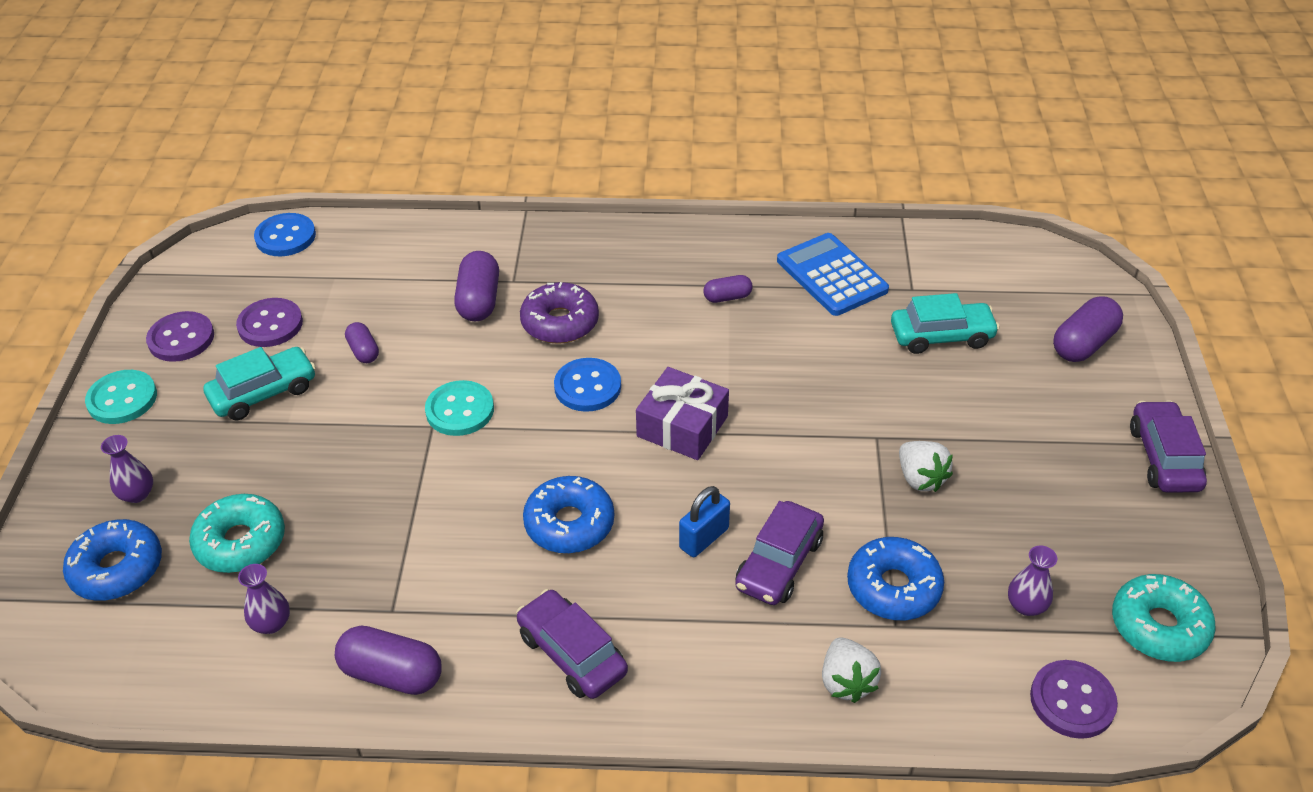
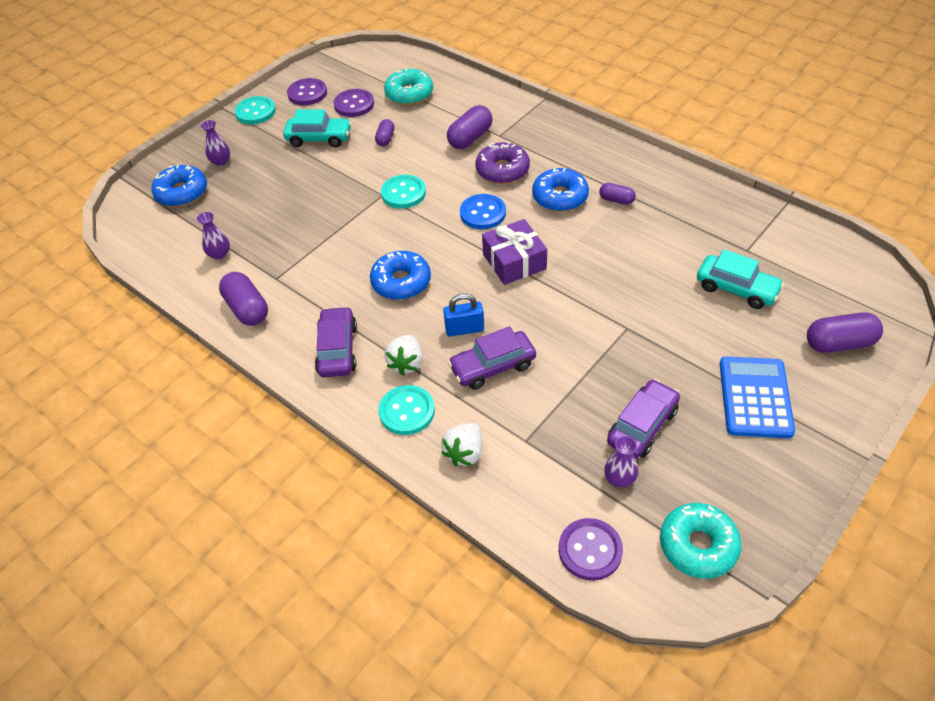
camera: 40 degrees right, 5 degrees up
turquoise donut [189,494,285,573] -> turquoise donut moved to [384,68,433,105]
blue button [254,213,316,256] -> none
blue calculator [777,233,889,316] -> blue calculator moved to [720,357,795,439]
blue donut [847,537,944,620] -> blue donut moved to [532,168,589,212]
white strawberry [899,441,953,492] -> white strawberry moved to [384,335,423,375]
purple car [1130,400,1207,493] -> purple car moved to [607,379,680,459]
none -> turquoise button [379,385,435,435]

